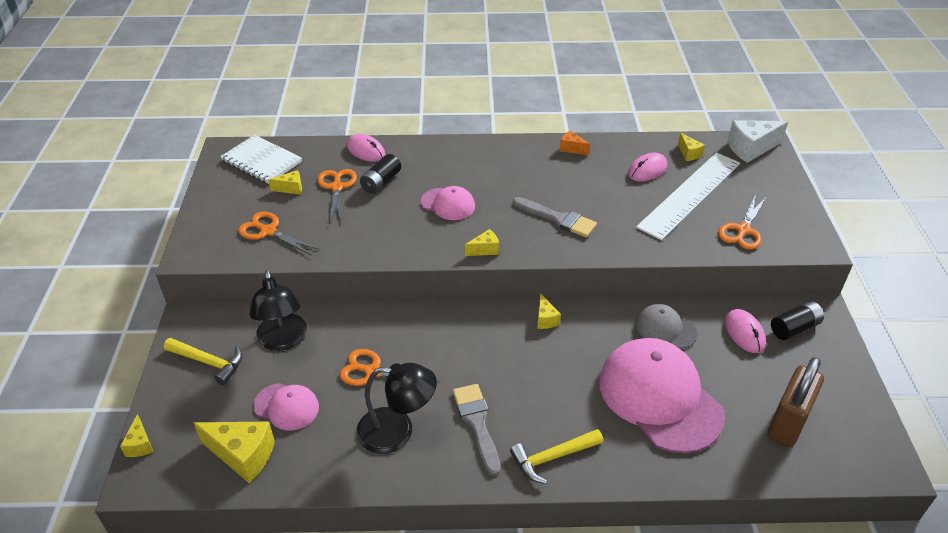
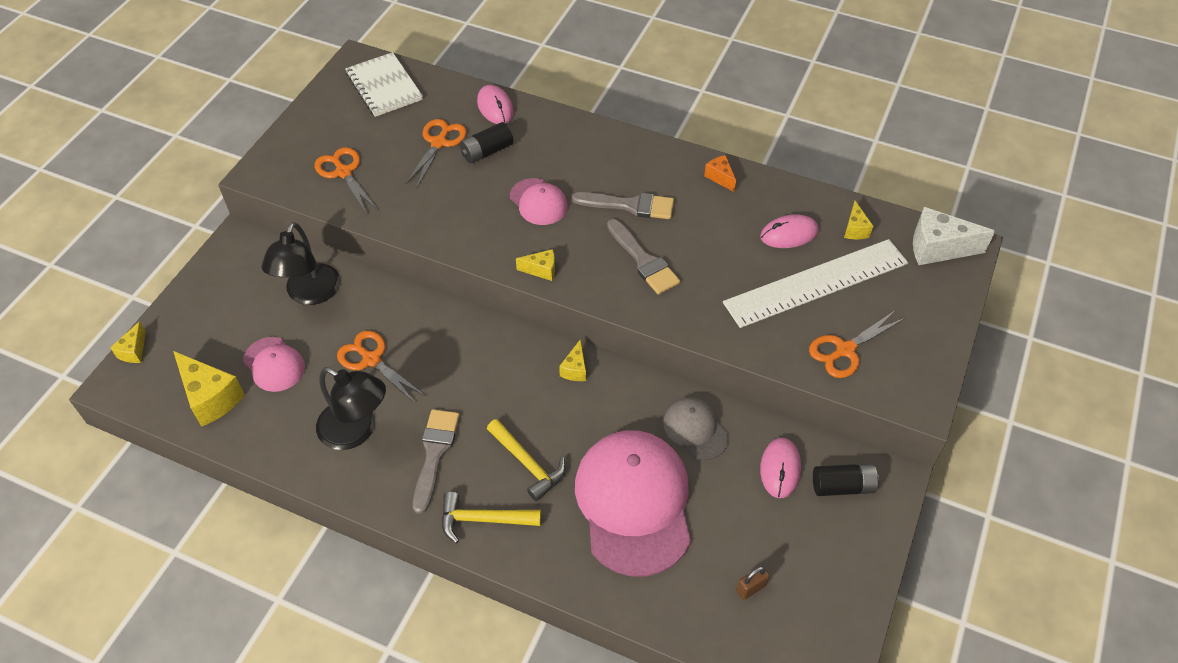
camera: 25 degrees right, 10 degrees up
yellow hammer [164,338,242,385] -> yellow hammer moved to [487,419,566,501]
yellow cheese [268,170,302,194] -> none
brown padlock [767,357,824,447] -> brown padlock [736,566,770,600], size x0.43
none -> grey brush [572,192,674,219]

